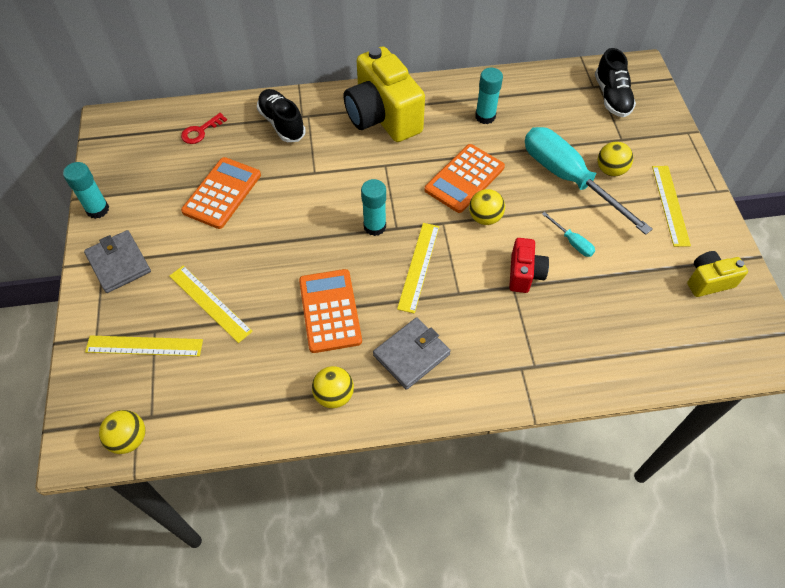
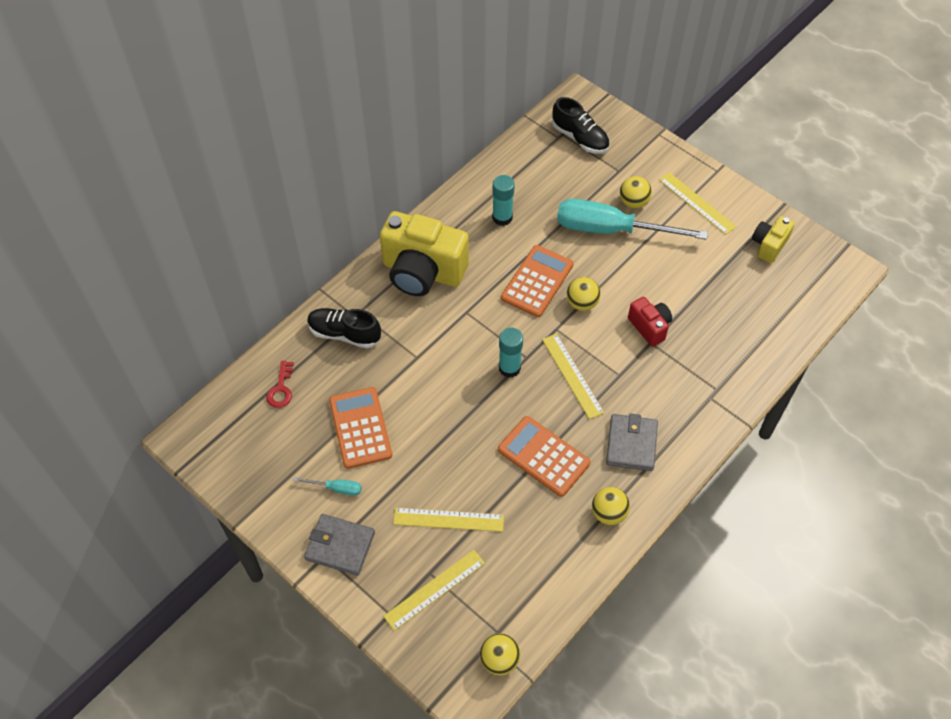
camera: 40 degrees left, 0 degrees up
turquoise glue stick [63,162,109,219] -> none
orange calculator [425,144,505,213] -> orange calculator turned 150 degrees counterclockwise [501,245,573,317]
turquoise screwdriver [542,212,595,257] -> turquoise screwdriver moved to [294,477,362,496]

